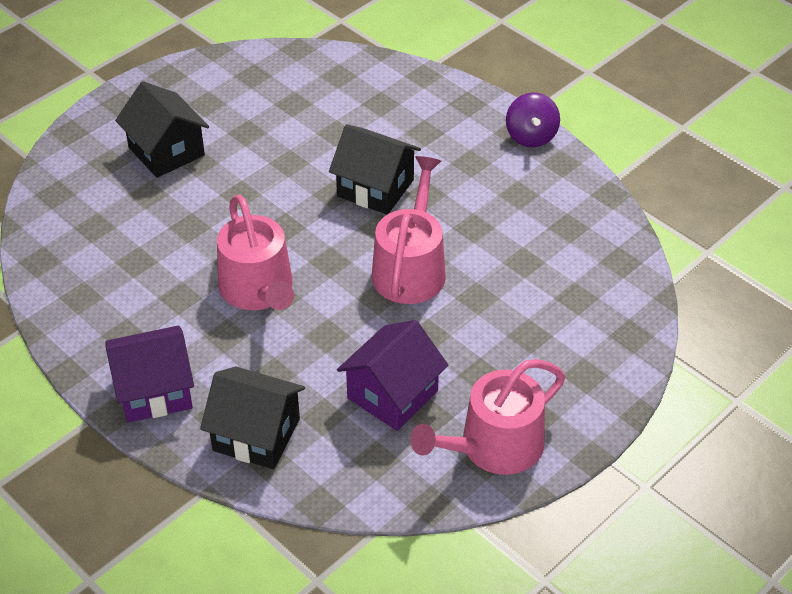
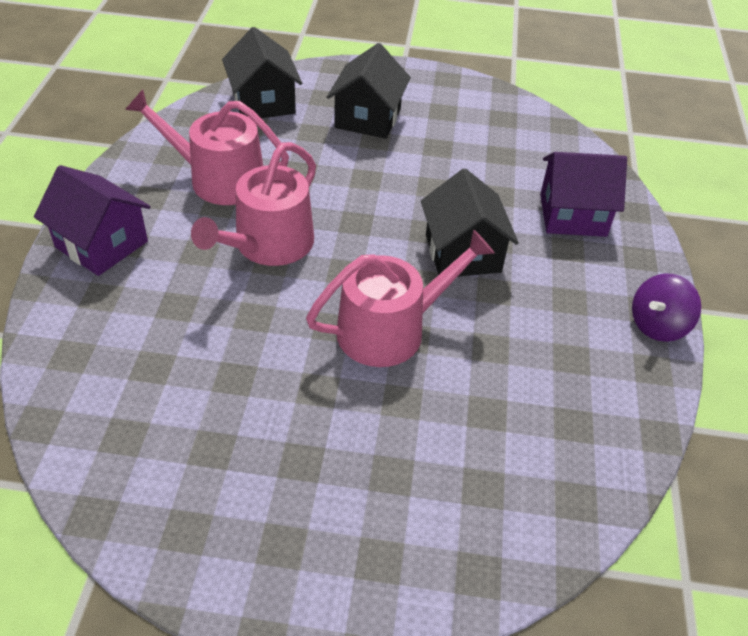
camera: 50 degrees right, 0 degrees up
black house [200,367,305,469] -> black house moved to [222,27,302,118]
purple house [337,320,448,431] -> purple house moved to [540,152,627,237]
pink watering can [410,359,565,475] -> pink watering can moved to [125,90,289,205]

